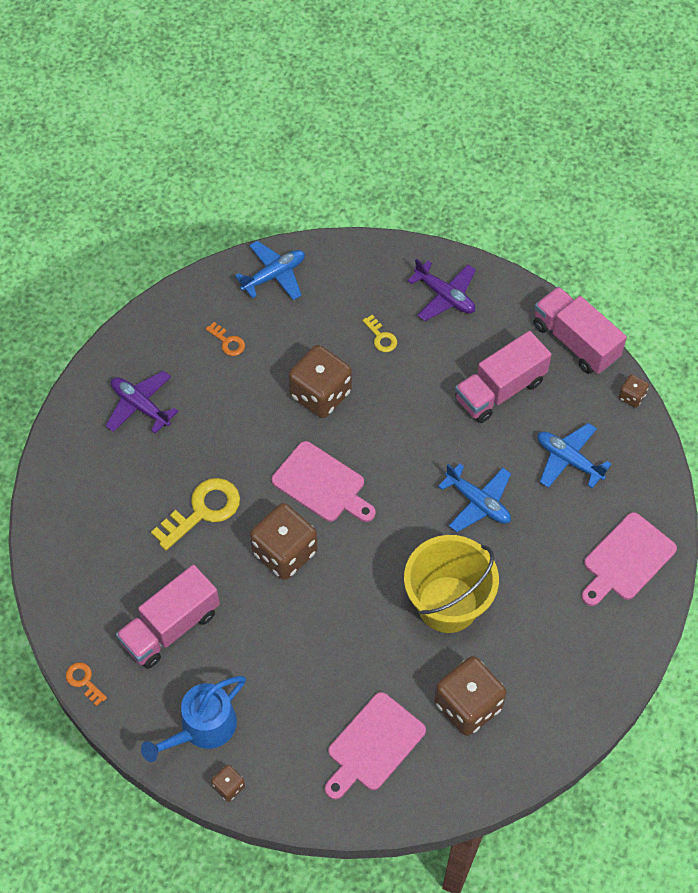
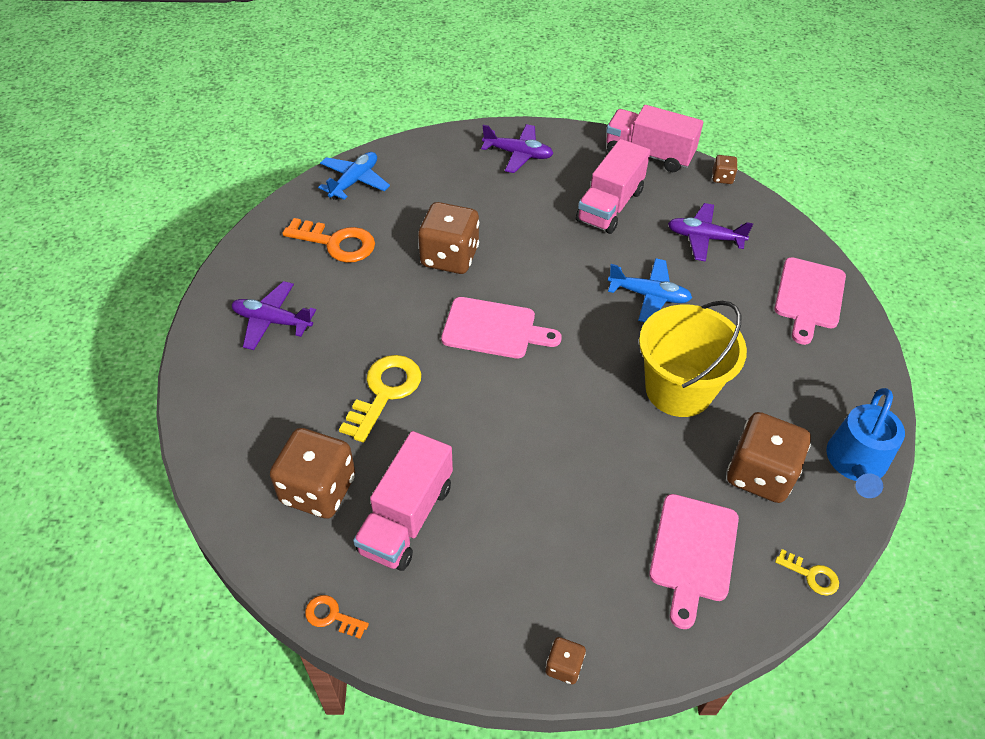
camera: 25 degrees left, 10 degrees down
blue watering can [141,676,246,762] -> blue watering can moved to [826,388,905,498]
orange key [206,322,245,356] -> orange key [282,218,375,263], size x1.98
brown dice [250,503,318,580] -> brown dice moved to [270,428,355,519]
yellow key [362,315,397,352] -> yellow key moved to [775,549,839,596]
blue plane [538,423,612,488] -> purple plane [668,203,753,262]

